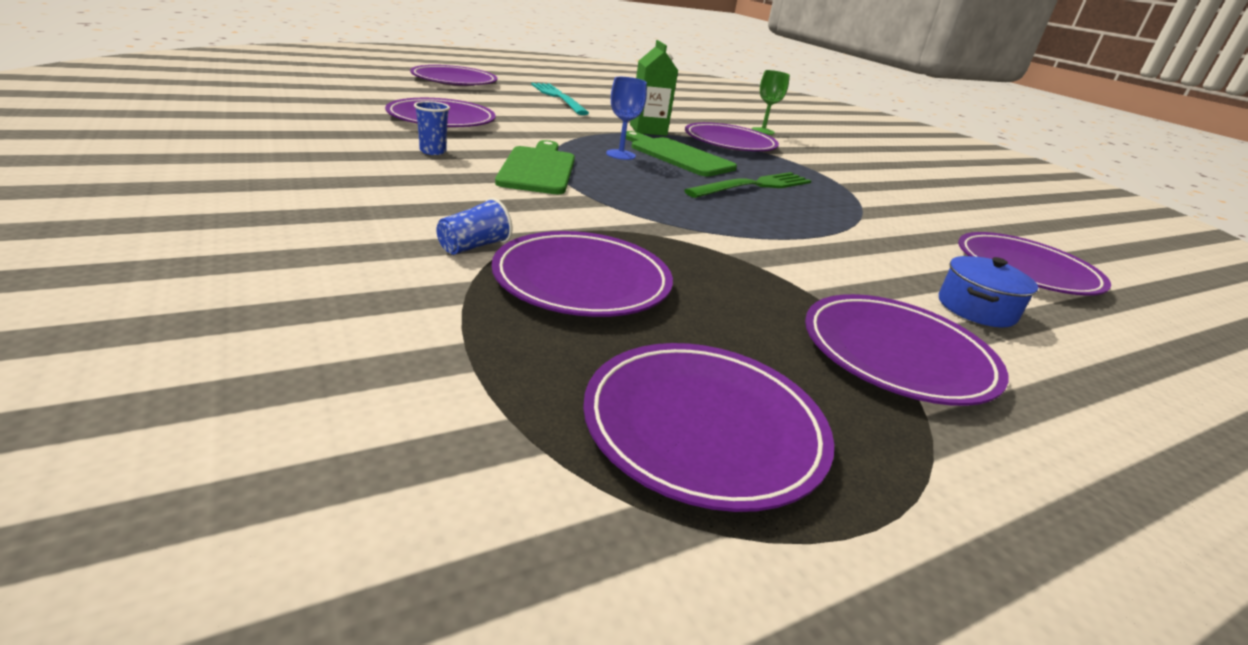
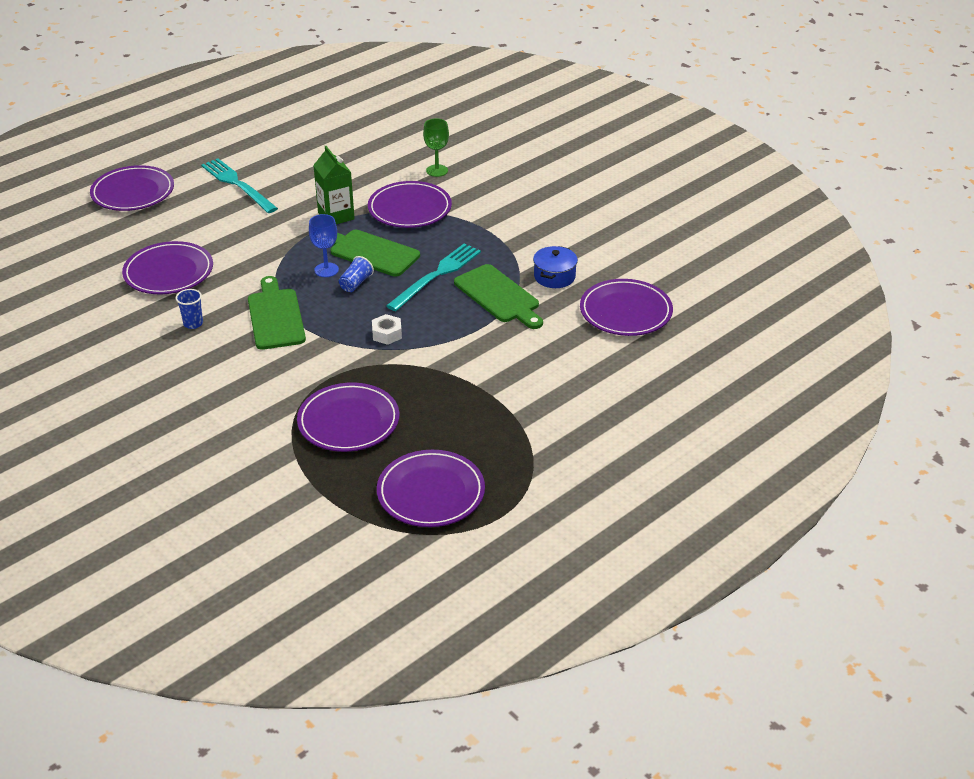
camera: 10 degrees left, 10 degrees up
blue cup [436,198,513,255] -> blue cup moved to [339,256,374,292]
green fork [684,172,811,198] -> turquoise fork [386,244,481,311]
purple plate [805,294,1009,406] -> none
blue pot [939,256,1038,327] -> blue pot moved to [533,246,578,288]
none -> white nut [372,314,402,345]
none -> green cutting board [454,264,543,329]

